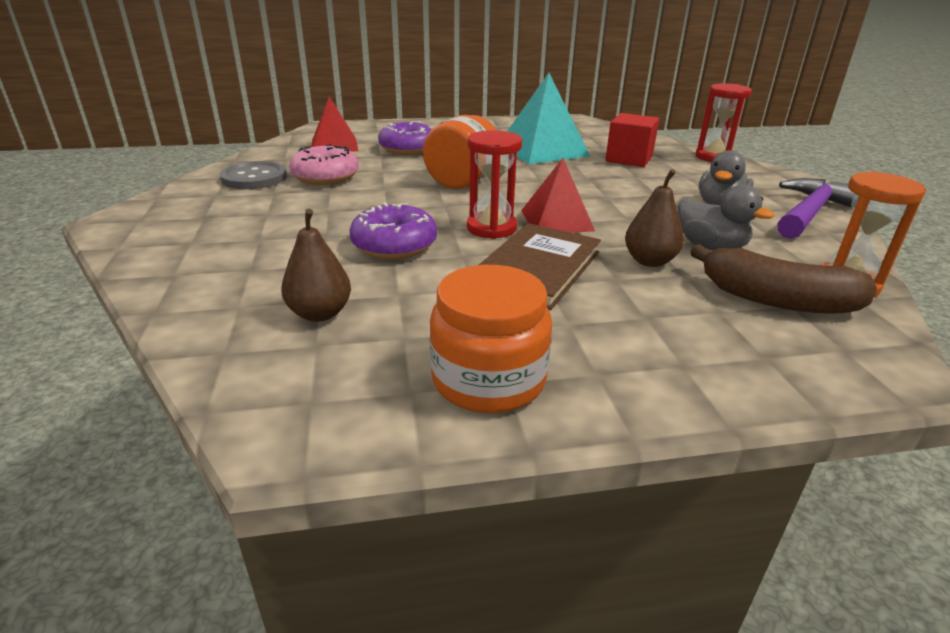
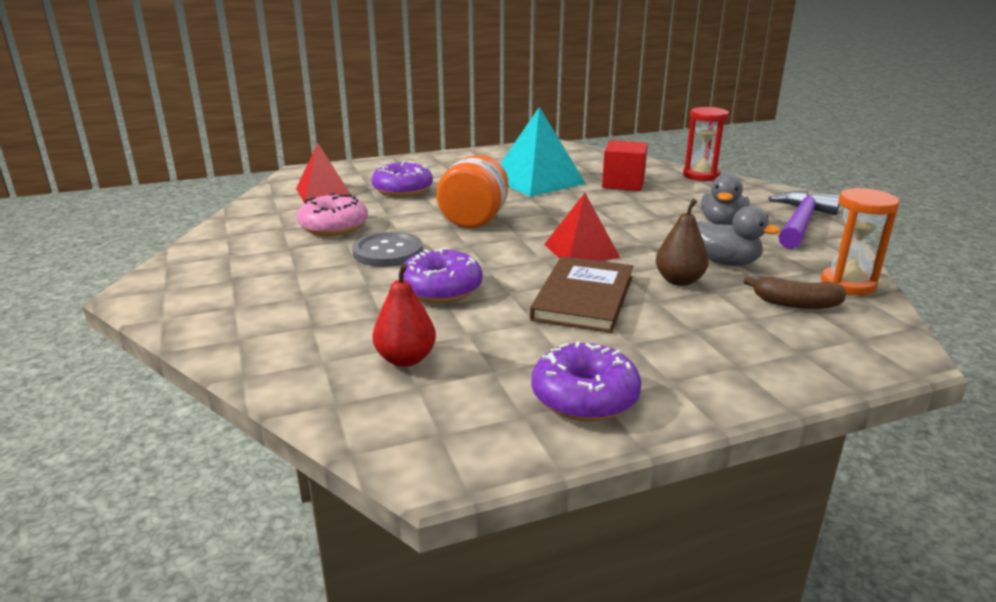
camera: 10 degrees left, 5 degrees down
grey button [220,161,287,189] -> grey button moved to [352,232,423,267]
brown pear [281,209,351,322] -> red pear [372,263,436,367]
orange jar [429,265,552,413] -> purple donut [532,341,641,421]
red hourglass [467,130,522,239] -> none
brown banana [690,244,877,314] -> brown banana [744,277,846,309], size x0.64

